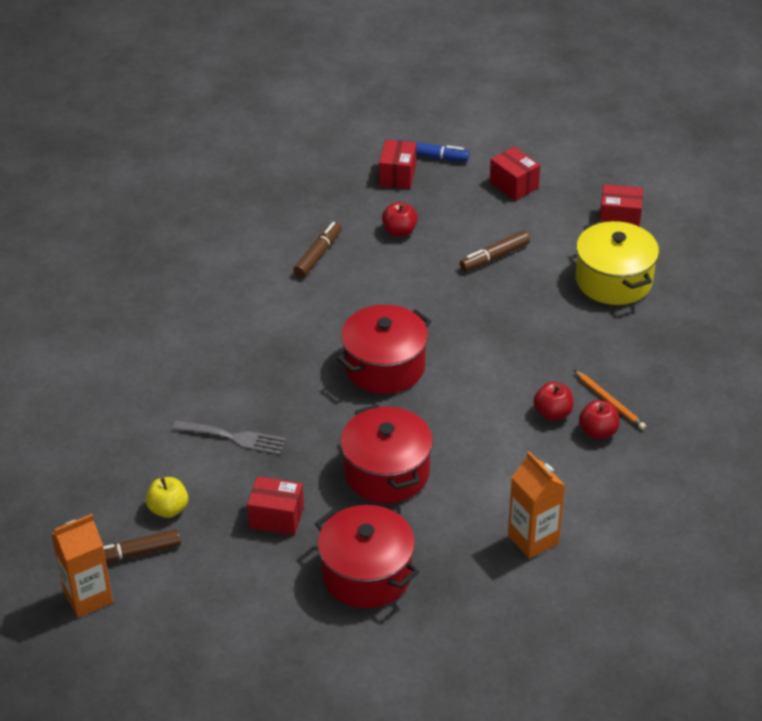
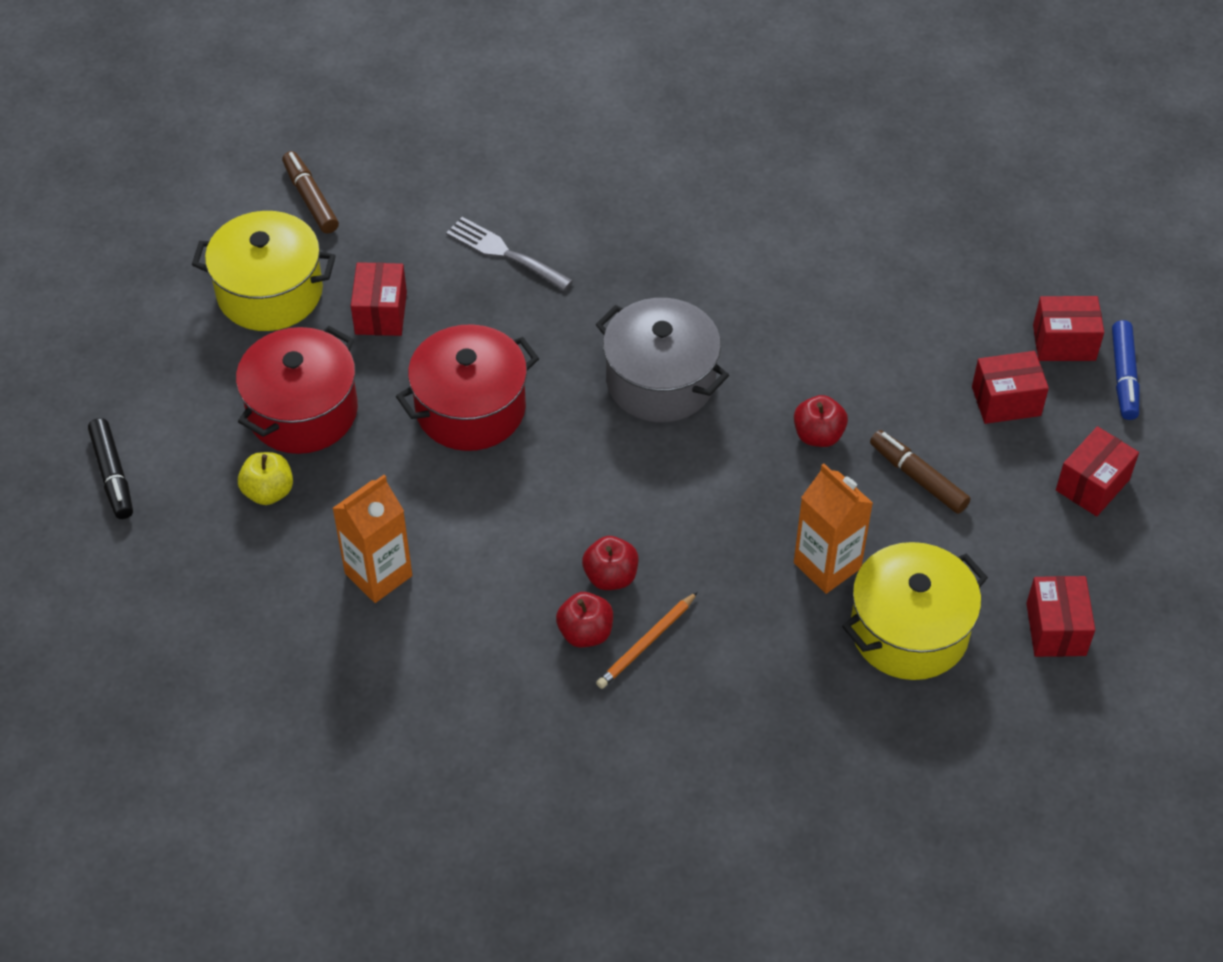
camera: 80 degrees right, 10 degrees up
orange carton [51,514,113,618] -> orange carton moved to [794,464,873,594]
yellow apple [146,477,188,518] -> yellow apple moved to [238,452,293,505]
grey fork [172,420,286,455] -> grey fork turned 120 degrees clockwise [446,217,573,291]
brown marker [293,222,342,278] -> none
red pot [337,305,432,394] -> grey pot [596,298,729,422]
red apple [382,202,418,237] -> red apple moved to [794,395,848,447]
none -> black marker [88,418,133,519]
none -> yellow pot [192,211,336,331]
none -> red box [972,351,1049,424]

